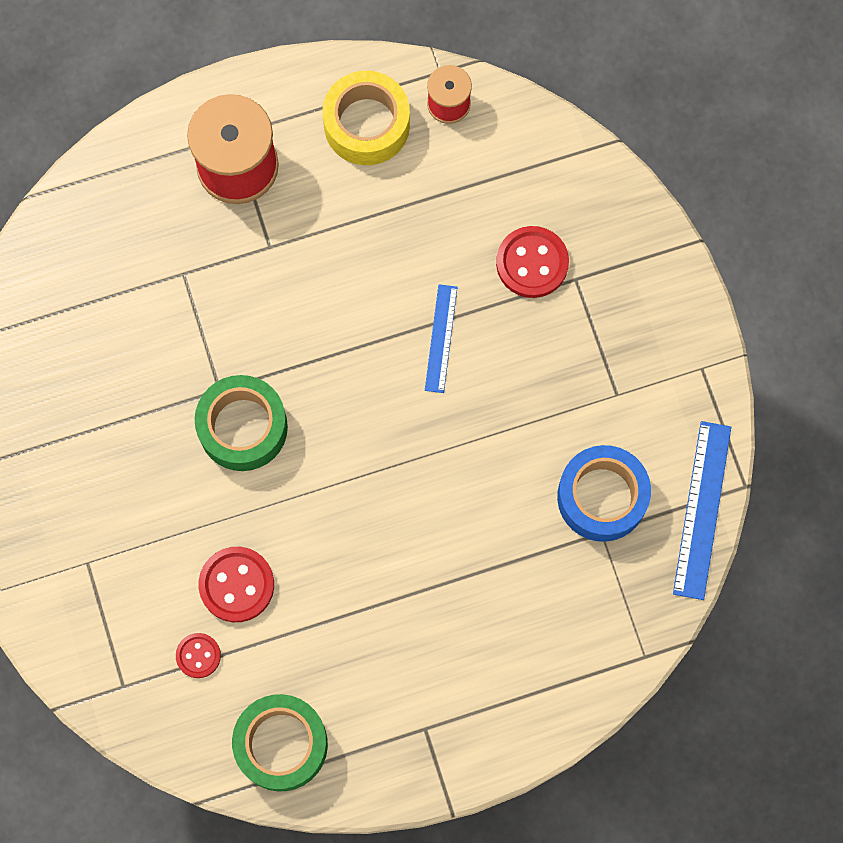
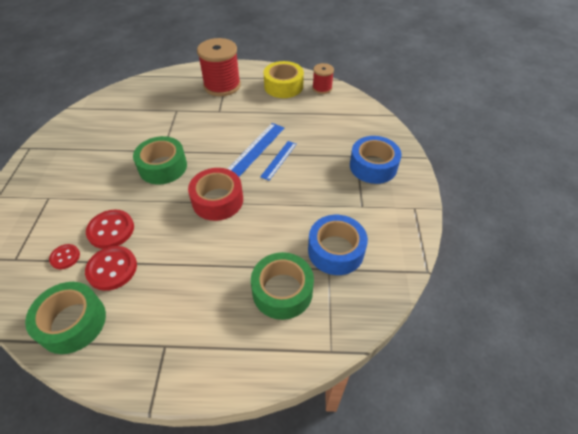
camera: 20 degrees right, 25 degrees down
red button [496,226,569,298] -> red button moved to [85,246,137,291]
blue ruler [673,421,731,600] -> blue ruler moved to [227,123,284,177]
none -> red tape [188,168,243,221]
none -> green tape [251,252,314,320]
none -> blue tape [350,136,402,184]

